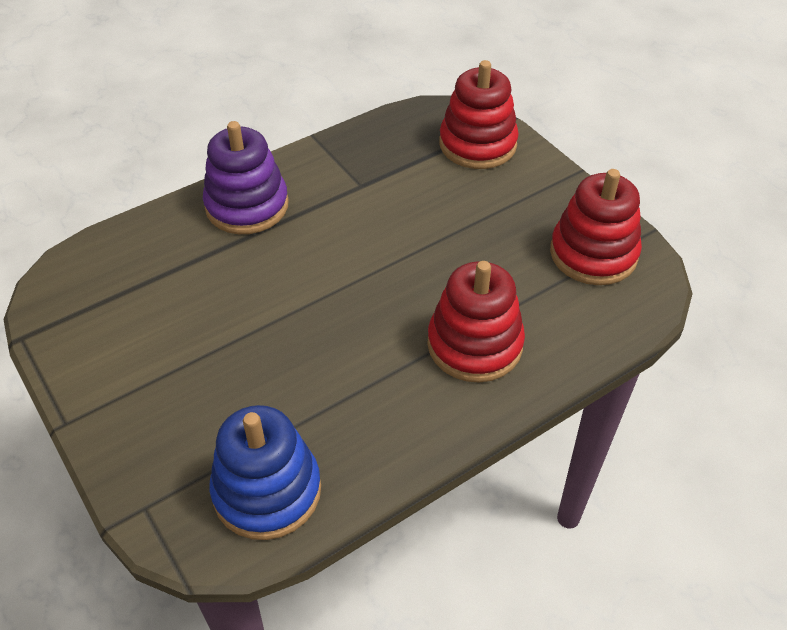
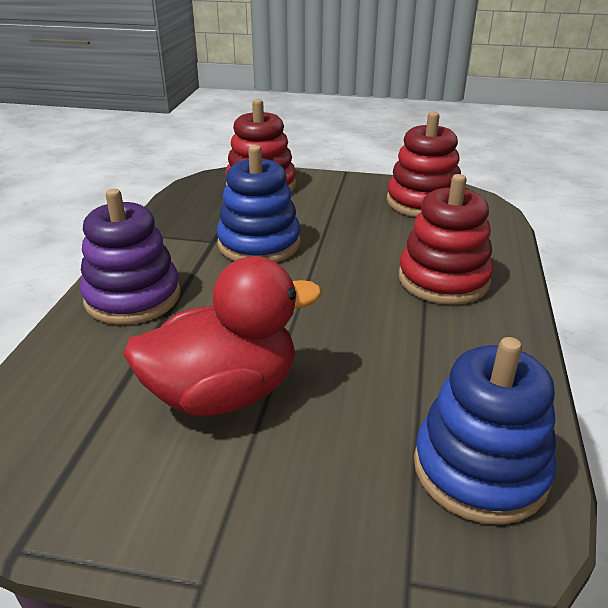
camera: 45 degrees left, 15 degrees down
none -> red duck [123,256,322,416]
none -> blue stacking toy [216,145,301,262]

